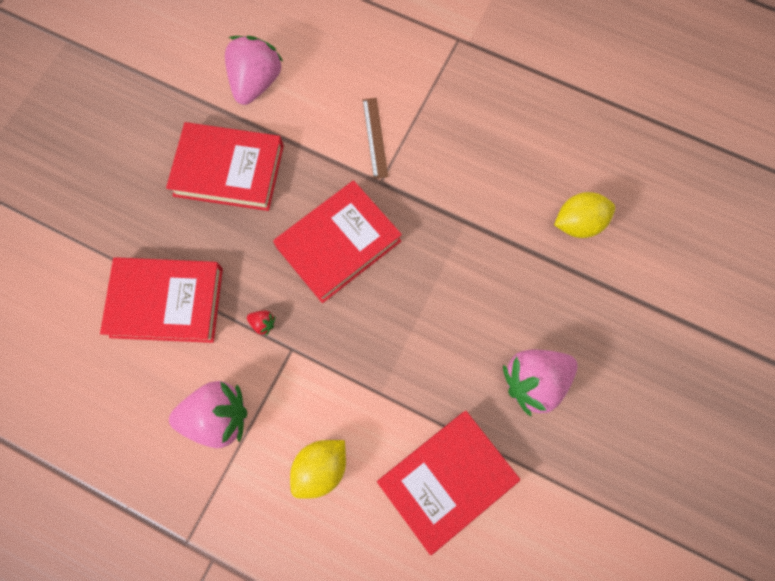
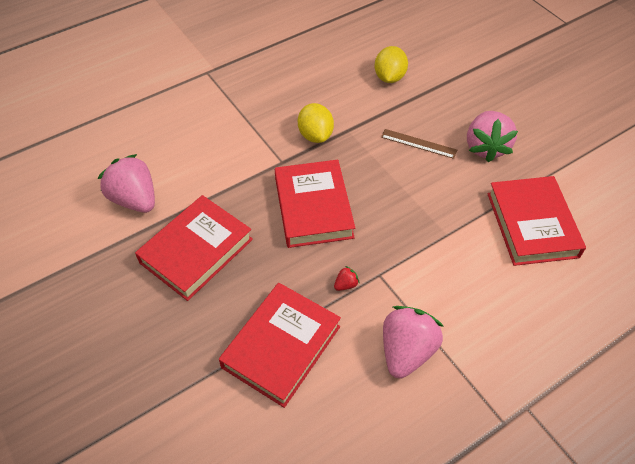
camera: 60 degrees left, 20 degrees down
yellow lemon [290,440,346,499] -> yellow lemon moved to [298,103,334,143]
brown ruler [363,98,388,179] -> brown ruler moved to [381,129,457,159]

